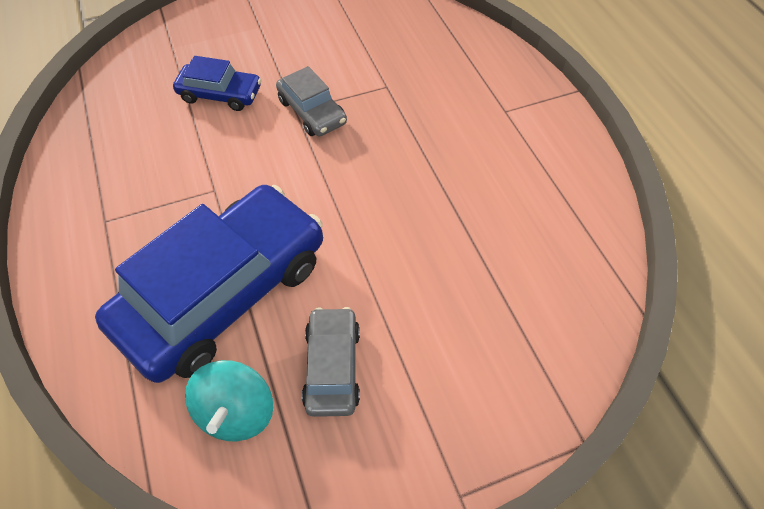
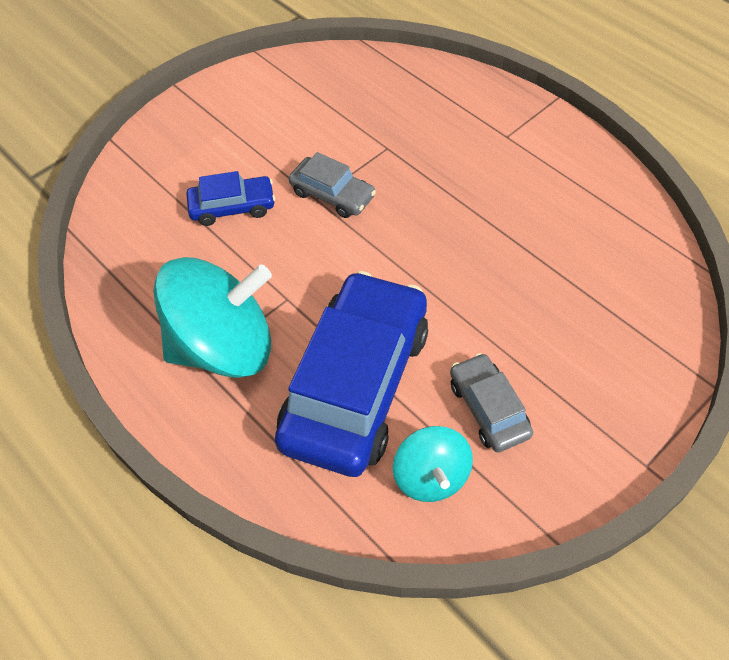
camera: 20 degrees left, 0 degrees up
none -> turquoise spinning top [153,257,272,378]

